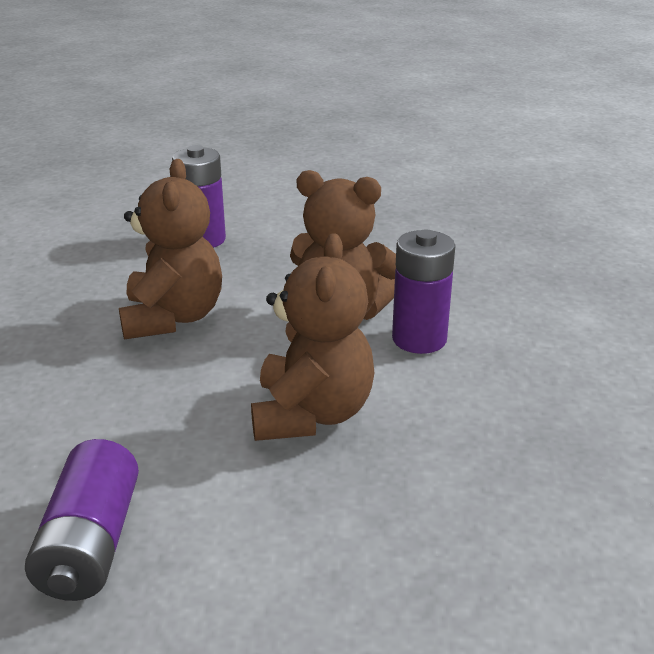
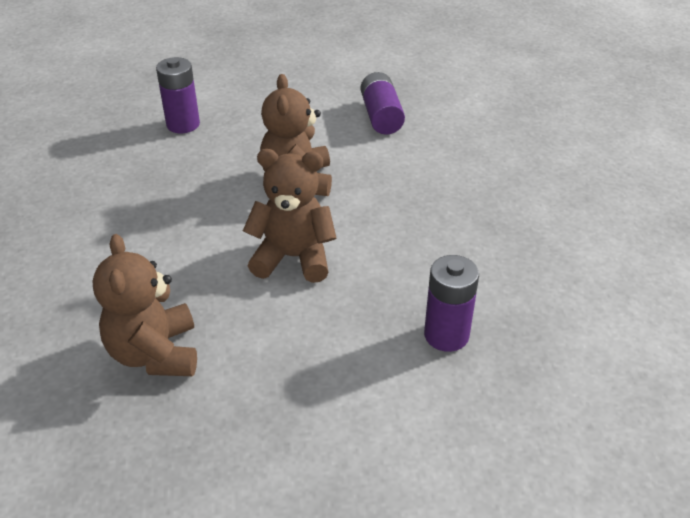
camera: 170 degrees right, 10 degrees up
brown teddy bear [119,159,222,340] -> brown teddy bear moved to [92,234,197,376]
purple battery [392,229,456,354] -> purple battery moved to [156,57,200,133]

